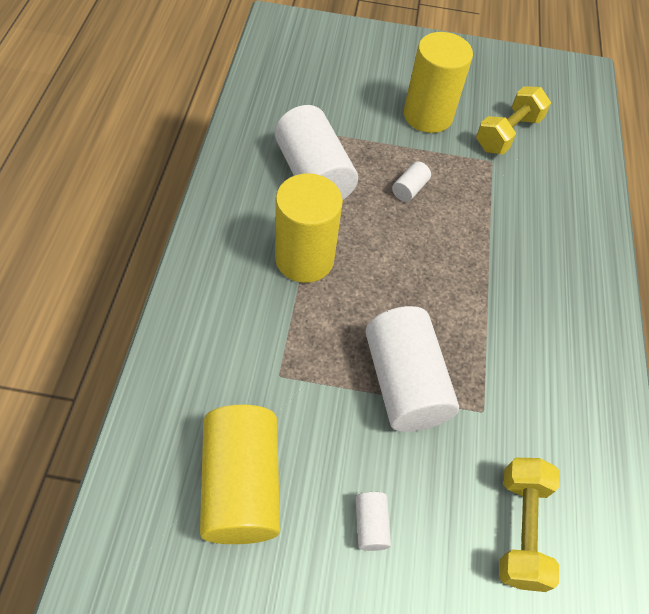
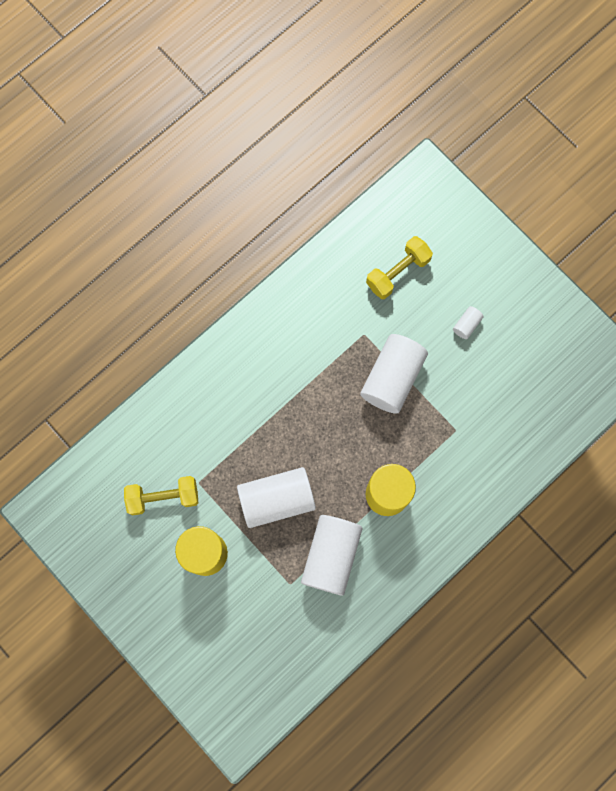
camera: 135 degrees left, 20 degrees up
yellow cylinder [200,405,280,544] -> none
white cylinder [392,161,431,202] -> white cylinder [237,467,316,528], size x2.34

